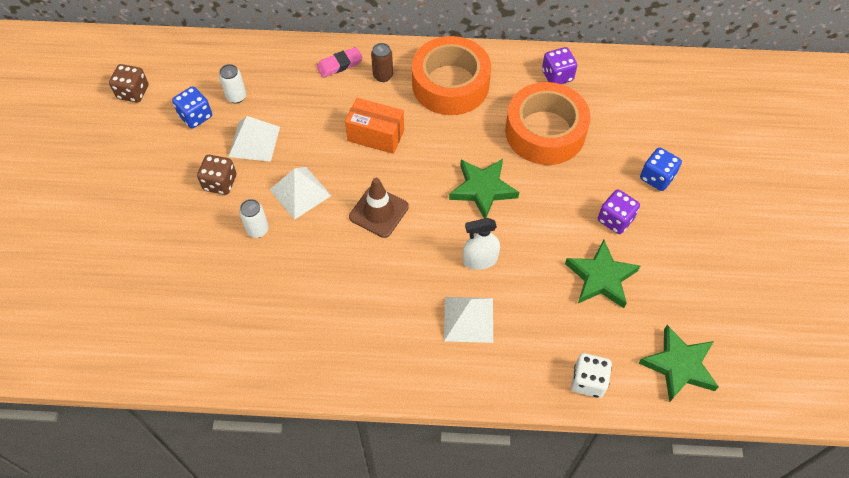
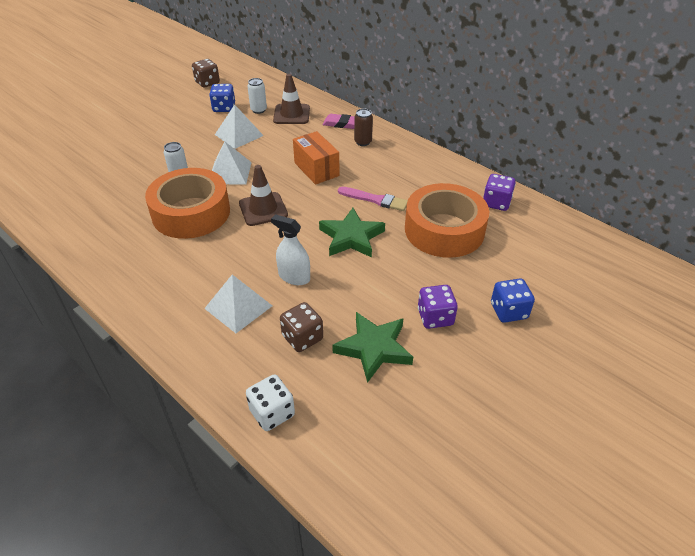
camera: 40 degrees right, 15 degrees down
brown dice [197,155,236,195] -> brown dice moved to [280,302,323,352]
orange tape [412,36,491,115] -> orange tape moved to [145,168,230,239]
green star [639,325,719,402] -> none
none -> brown traffic cone [273,74,310,124]
none -> pink brush [338,187,408,211]

